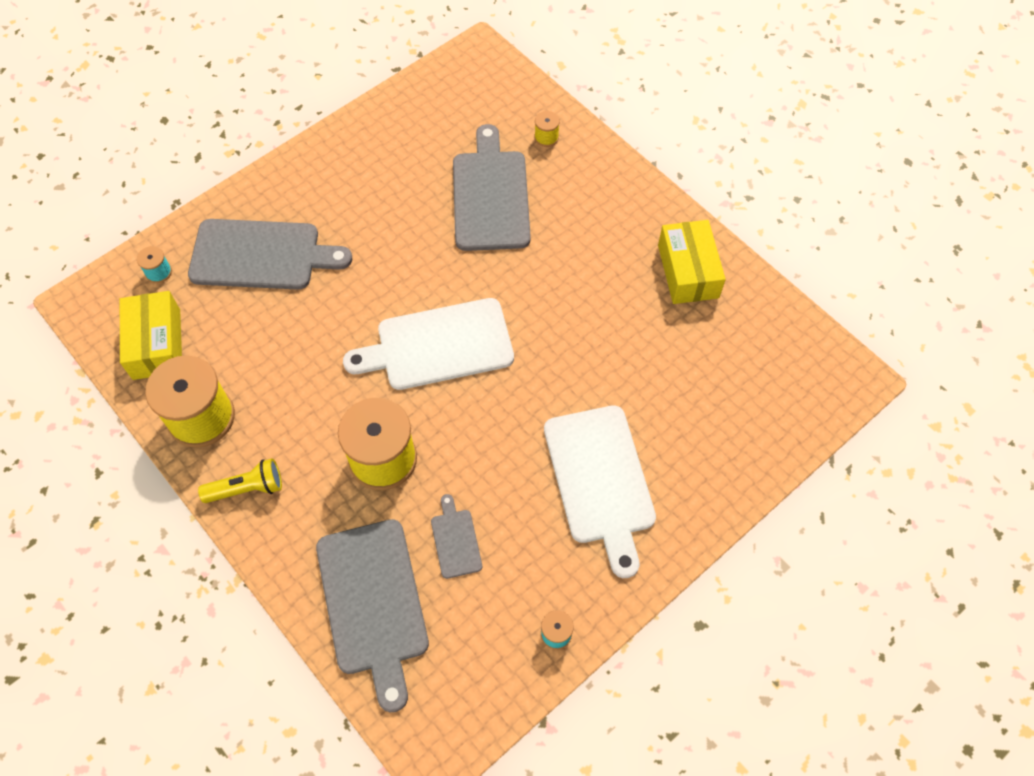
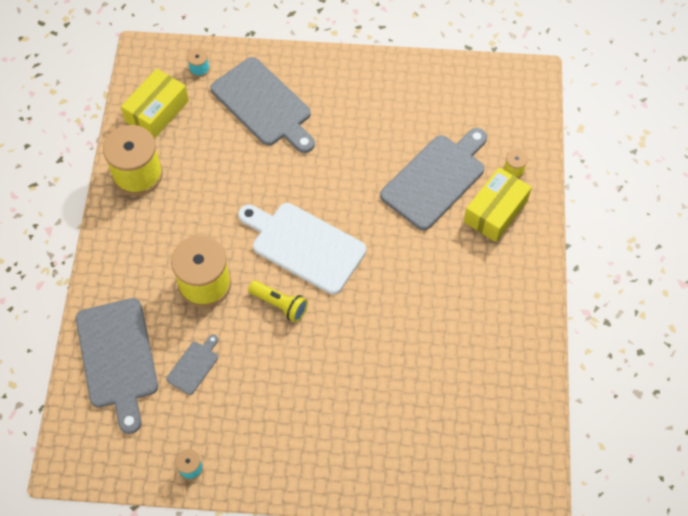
camera: 45 degrees right, 0 degrees up
yellow flashlight [198,458,282,503] -> yellow flashlight moved to [248,280,308,322]
grey cutting board [316,519,429,712] -> grey cutting board turned 45 degrees counterclockwise [76,298,158,434]
white cutting board [544,405,656,578] -> none
yellow box [658,220,726,304] -> yellow box moved to [464,167,532,242]

